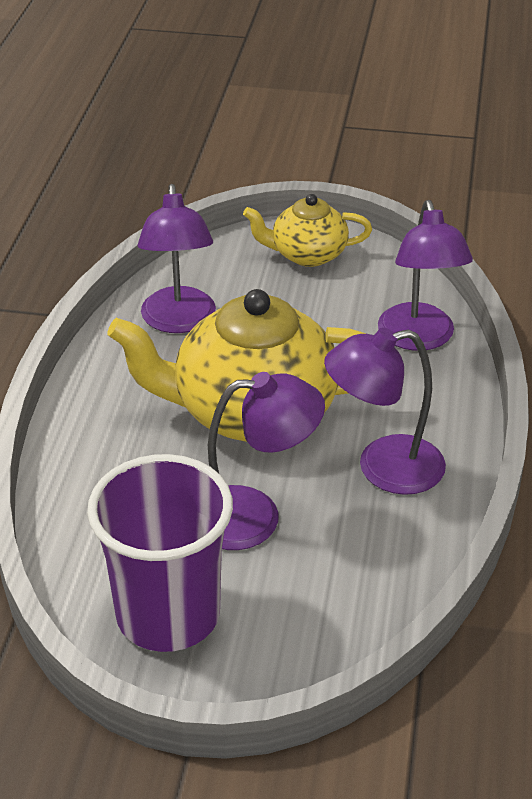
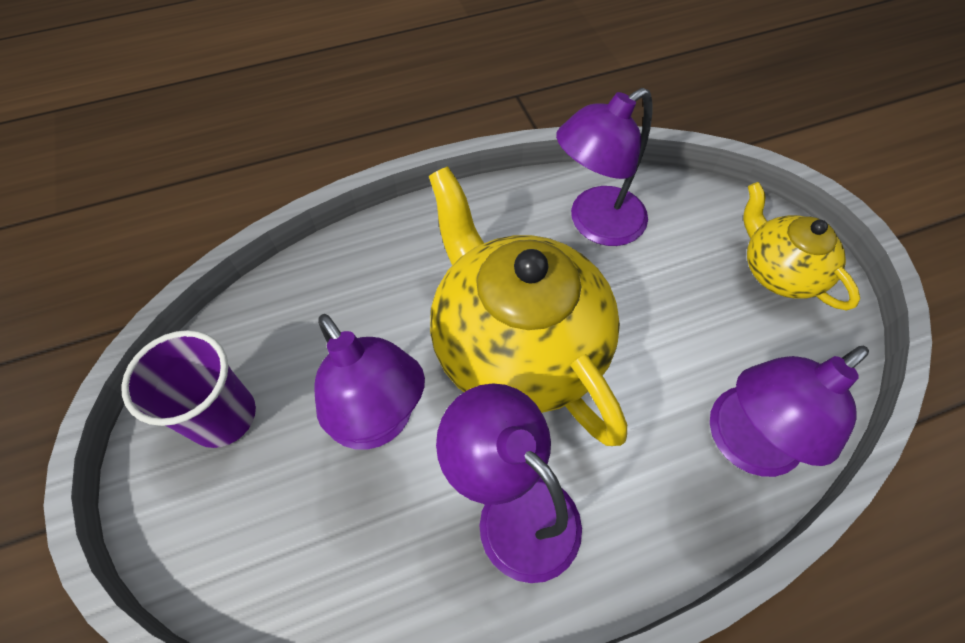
camera: 60 degrees right, 20 degrees up
purple cup [87,454,233,652] -> purple cup [121,330,256,448], size x0.67

